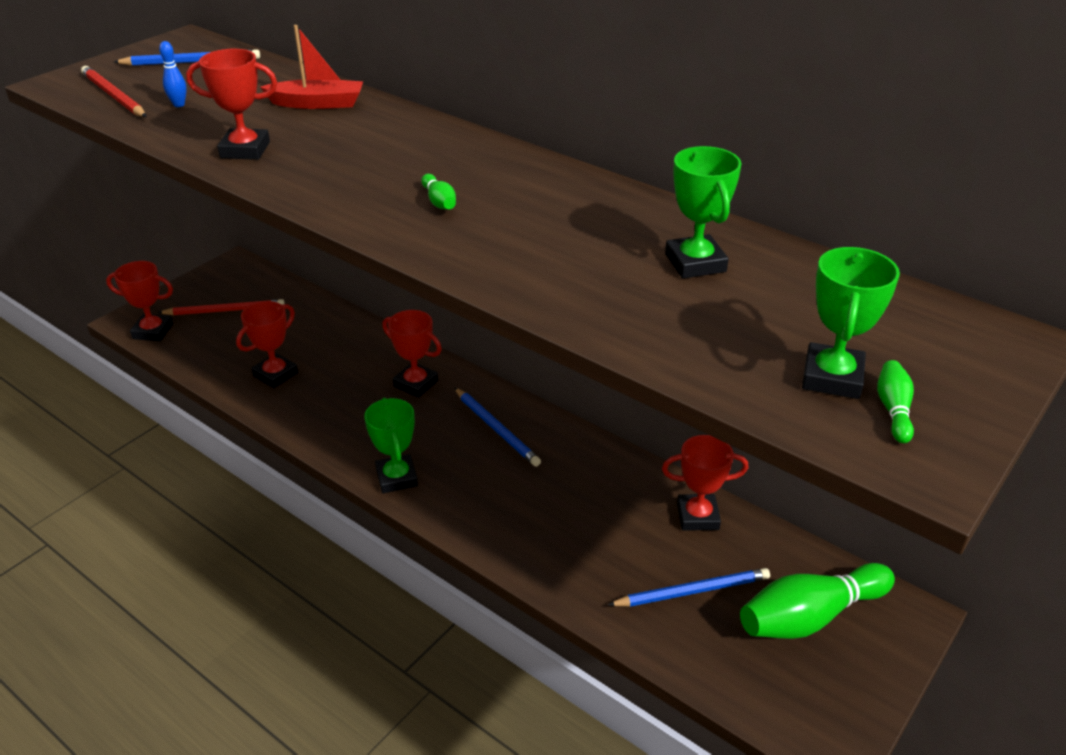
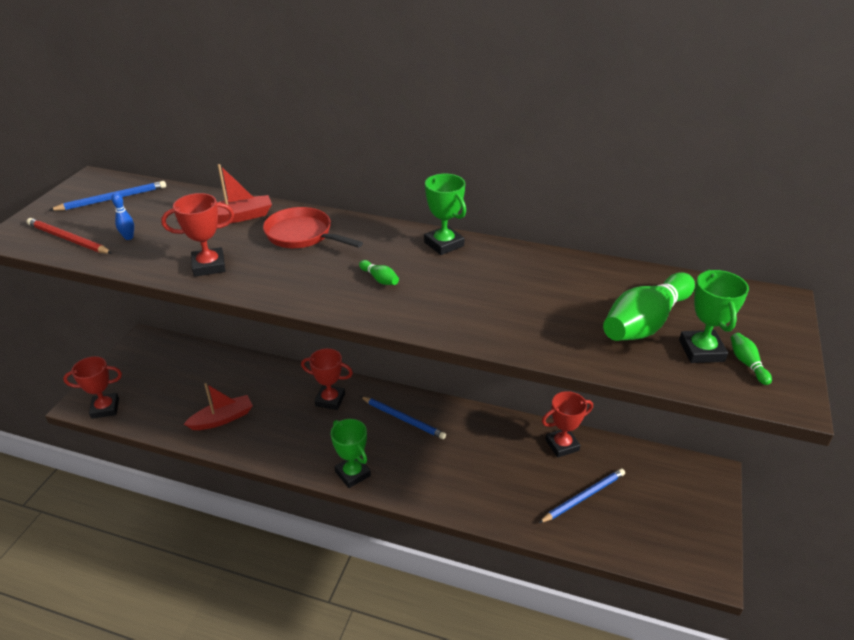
camera: 20 degrees left, 0 degrees up
red pencil [157,299,285,315] -> none
red trophy [236,301,298,388] -> red boat [184,383,253,430]
green trophy [665,146,741,279] -> green trophy moved to [424,174,466,255]
green bowling pin [740,563,895,639] -> green bowling pin moved to [603,272,695,341]
none -> red pan [263,207,363,248]

